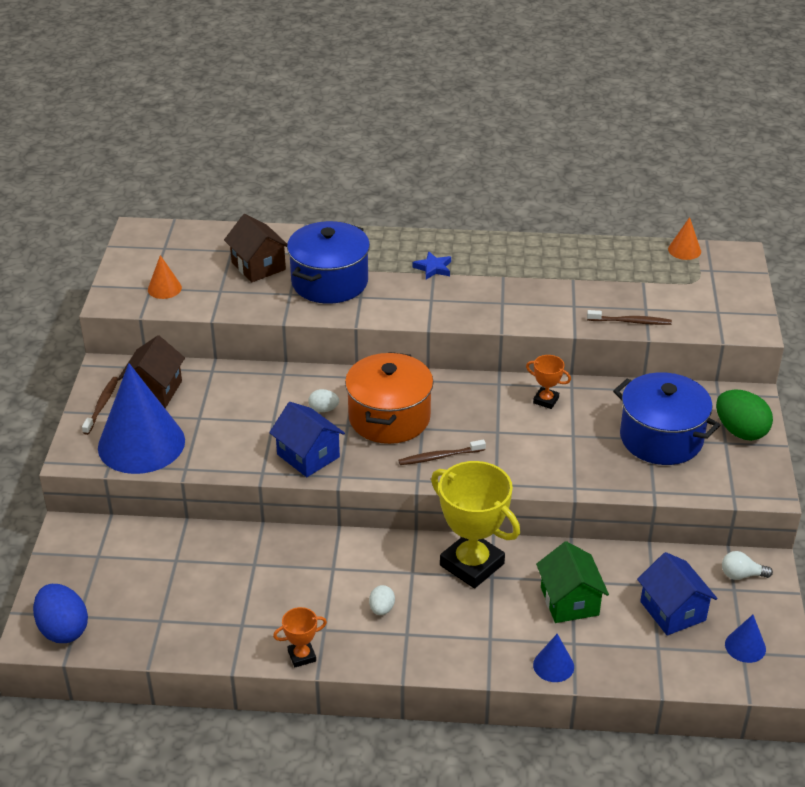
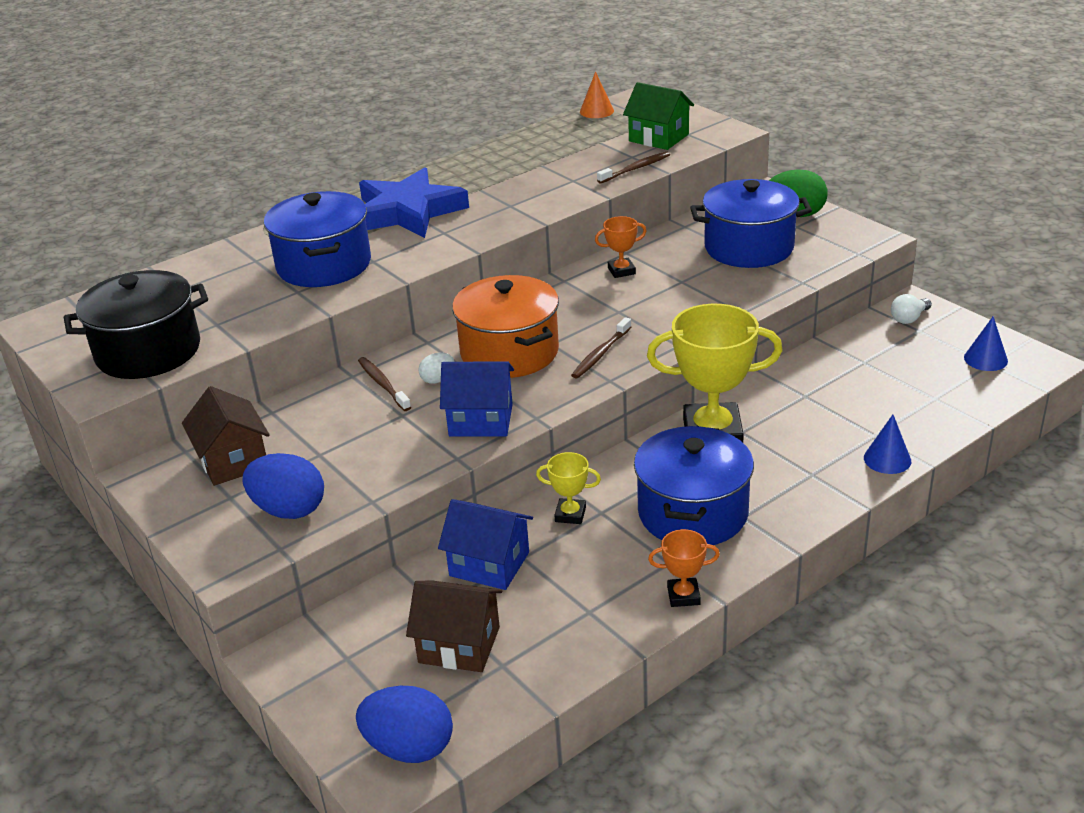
camera: 40 degrees left, 5 degrees down
brown toothbrush [82,377,118,435] -> brown toothbrush moved to [358,357,411,411]
blue cone [98,363,185,474] -> blue egg [243,453,324,519]
orange cone [148,255,182,299] -> black pot [64,270,208,379]
brown house [224,214,287,282] -> brown house moved to [406,580,502,672]
orange trophy [273,607,327,667] -> orange trophy turned 60 degrees clockwise [648,529,720,607]
white egg [369,585,395,615] -> blue pot [634,426,754,545]
blue star [413,251,451,279] -> blue star [359,167,469,238], size x2.48
green house [536,541,609,623] -> green house moved to [623,82,694,150]
blue house [637,552,718,635] -> blue house moved to [438,499,533,590]
none -> yellow trophy [536,452,601,524]

